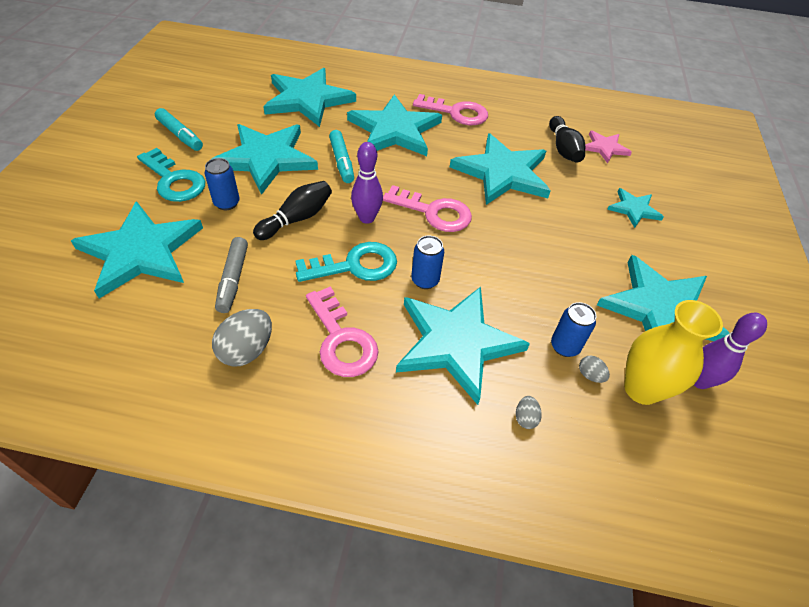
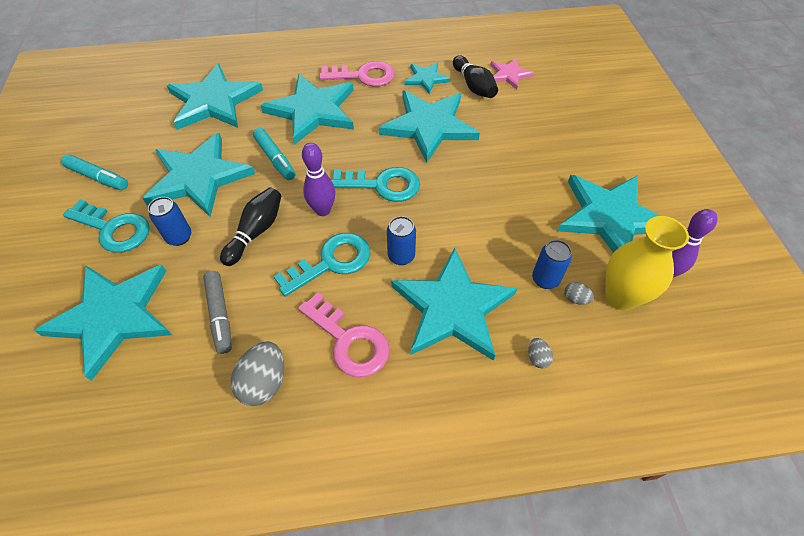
camera: 15 degrees left, 5 degrees up
pink key [383,185,472,232] -> turquoise key [331,167,420,202]
turquoise star [607,188,664,228] -> turquoise star moved to [405,63,450,94]

